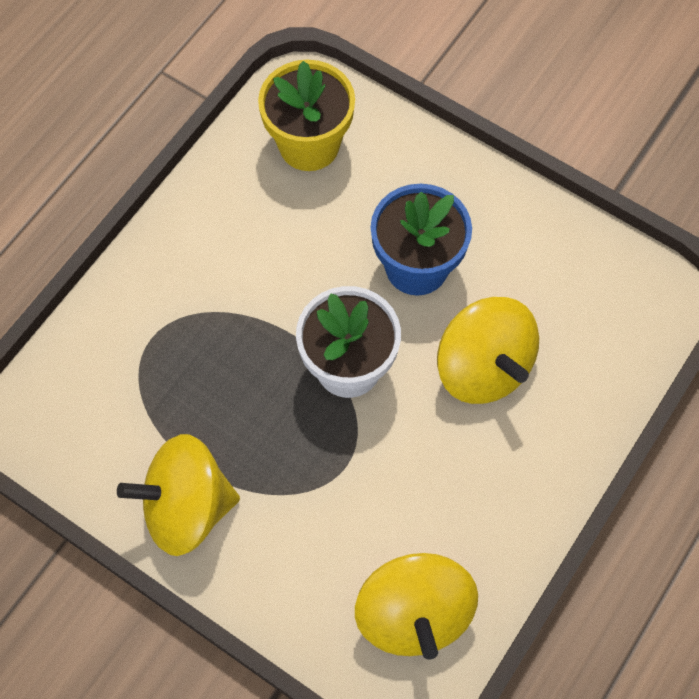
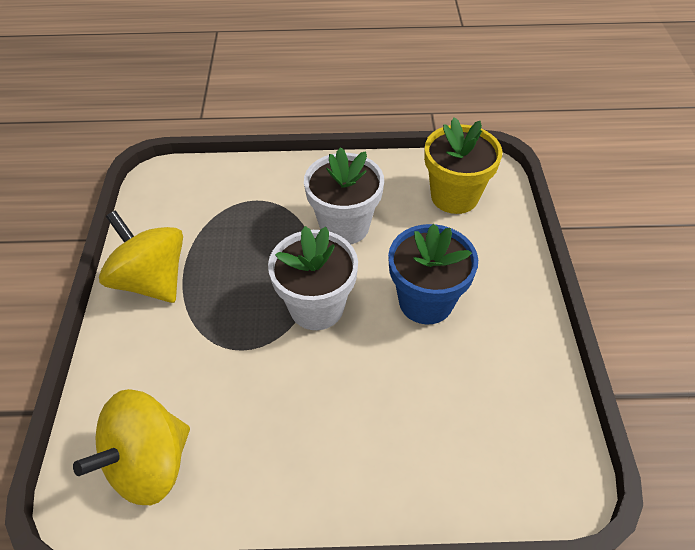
camera: 55 degrees right, 15 degrees down
yellow spinning top [437,297,539,404] -> none
none -> white flower pot [304,147,384,244]

